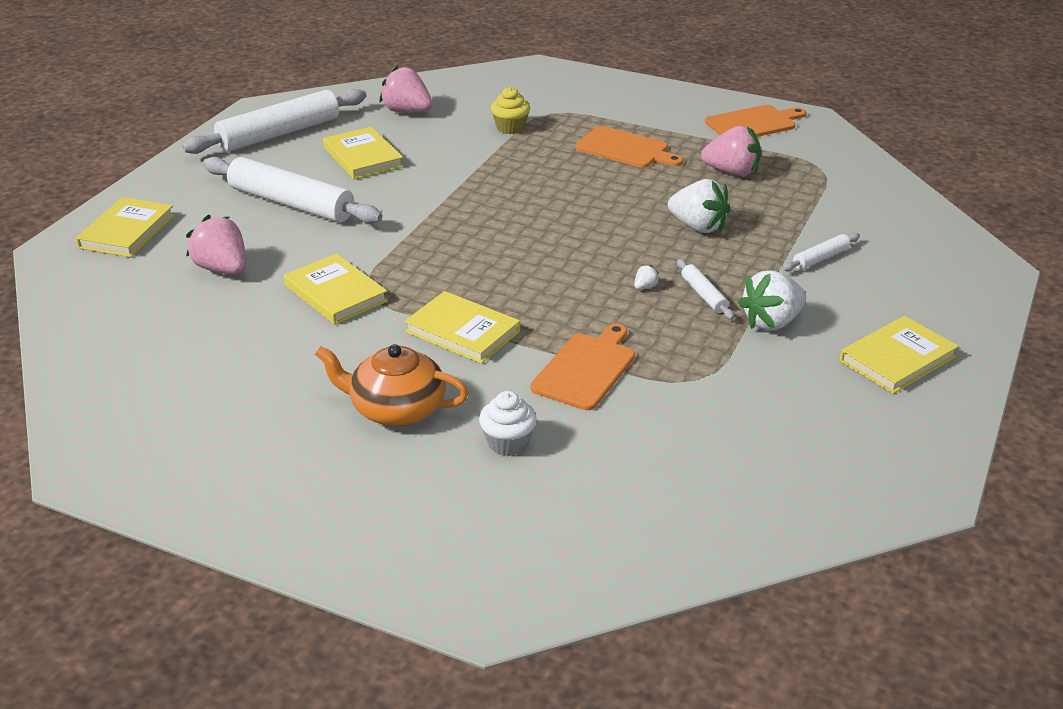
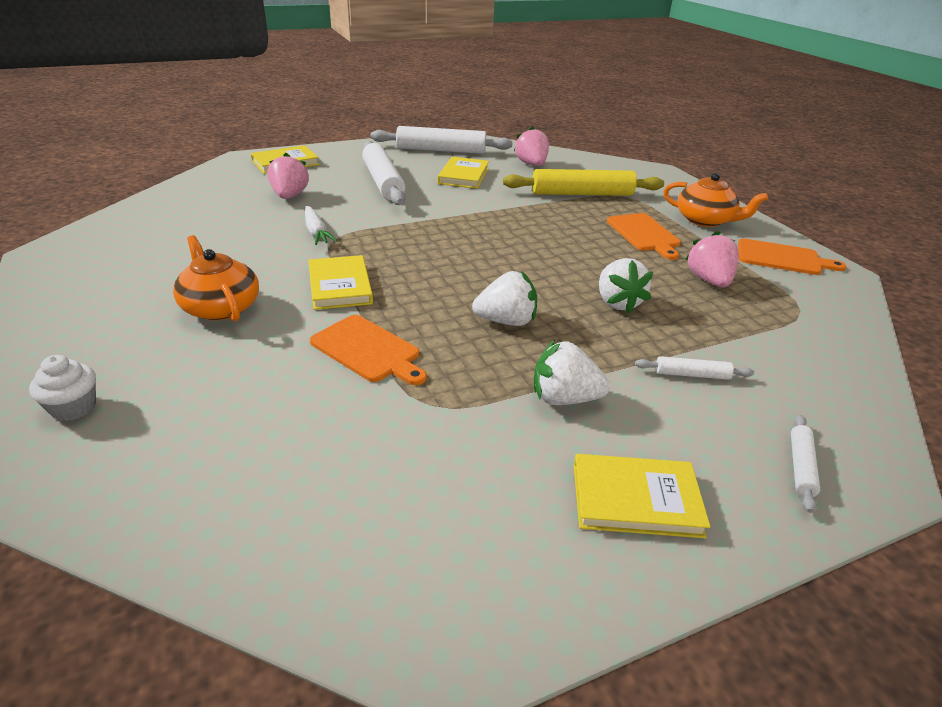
camera: 40 degrees right, 0 degrees up
yellow book [284,254,388,325] -> white carrot [305,206,337,245]
white cupcake [479,391,537,456] -> white cupcake moved to [29,355,96,421]
yellow cupcake [491,87,530,134] -> yellow rolling pin [503,169,664,196]
orange cutting board [531,323,635,410] -> orange cutting board turned 60 degrees clockwise [310,315,427,385]
white strawberry [634,265,660,290] -> white strawberry [472,271,537,326], size x2.42
white rolling pin [677,259,734,320] -> white rolling pin moved to [791,415,820,513]
pink strawberry [701,126,761,176] -> pink strawberry turned 150 degrees counterclockwise [685,231,739,287]
none -> orange teapot [664,173,768,227]

